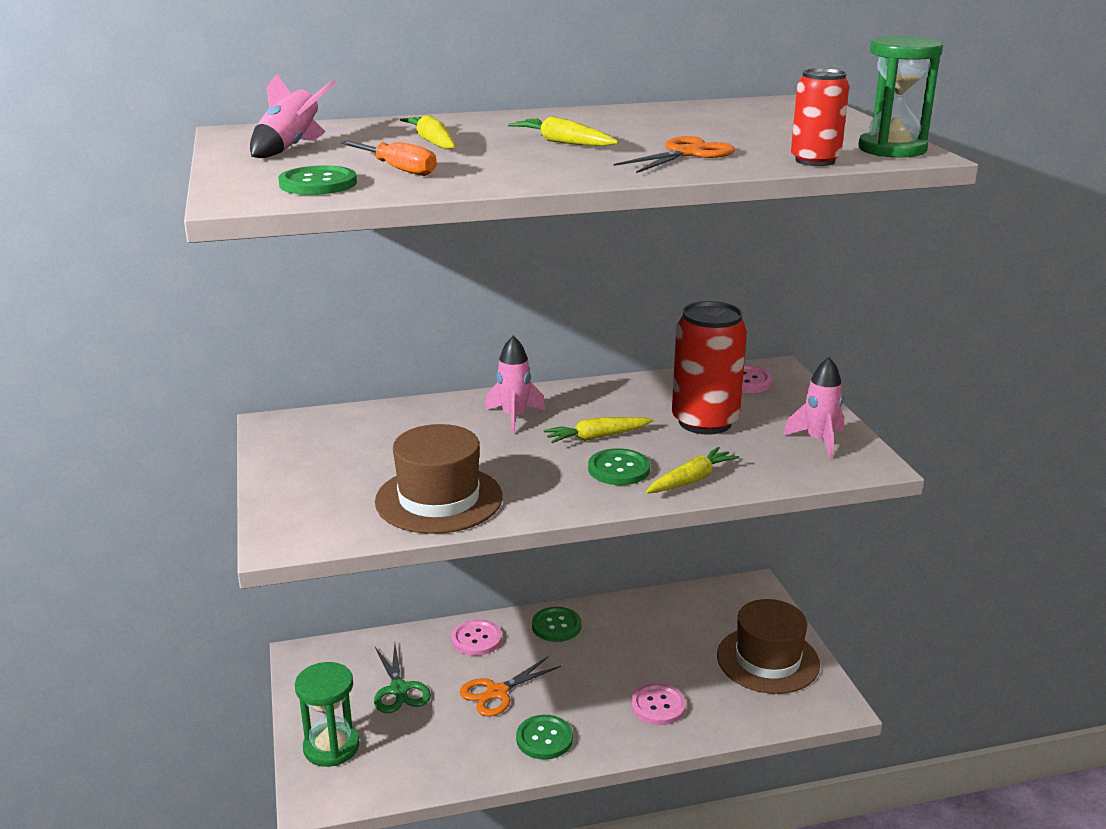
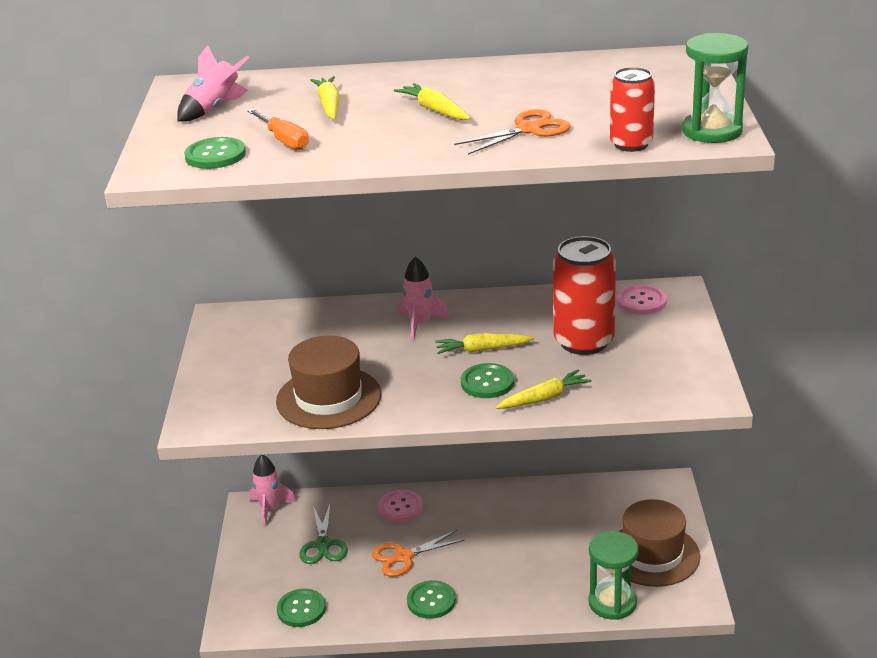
camera: 15 degrees right, 5 degrees up
green hourglass [295,662,359,767] -> green hourglass moved to [589,531,639,620]
green button [532,607,582,642] -> green button moved to [277,589,326,627]
pink button [631,683,686,725] -> none
pink rocket [783,357,844,459] -> pink rocket moved to [249,455,296,527]

